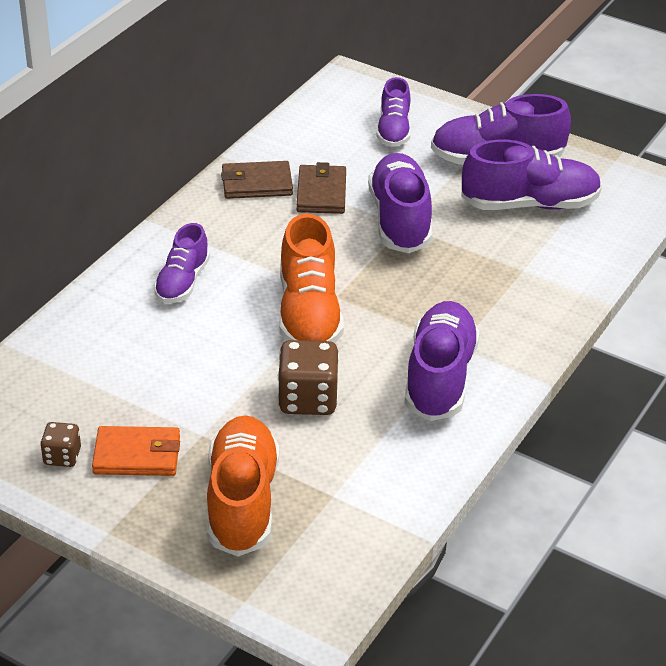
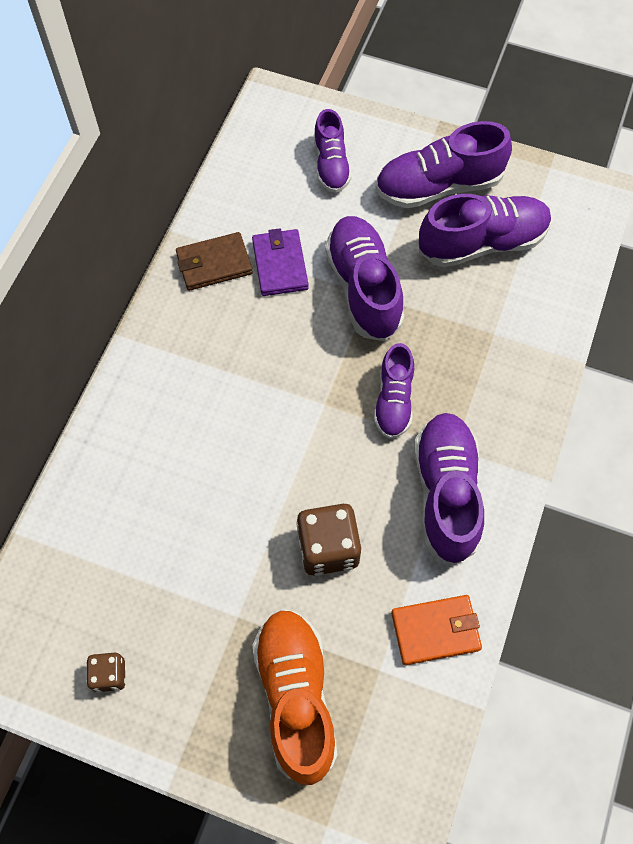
camera: 10 degrees left, 25 degrees up
orange wallet [92,426,180,476] -> orange wallet moved to [391,595,482,665]
purple shoe [154,223,210,303] -> purple shoe moved to [374,343,414,439]
orange shoe [279,214,344,343] -> none
brown wallet [297,162,346,214] -> purple wallet [252,228,309,296]

